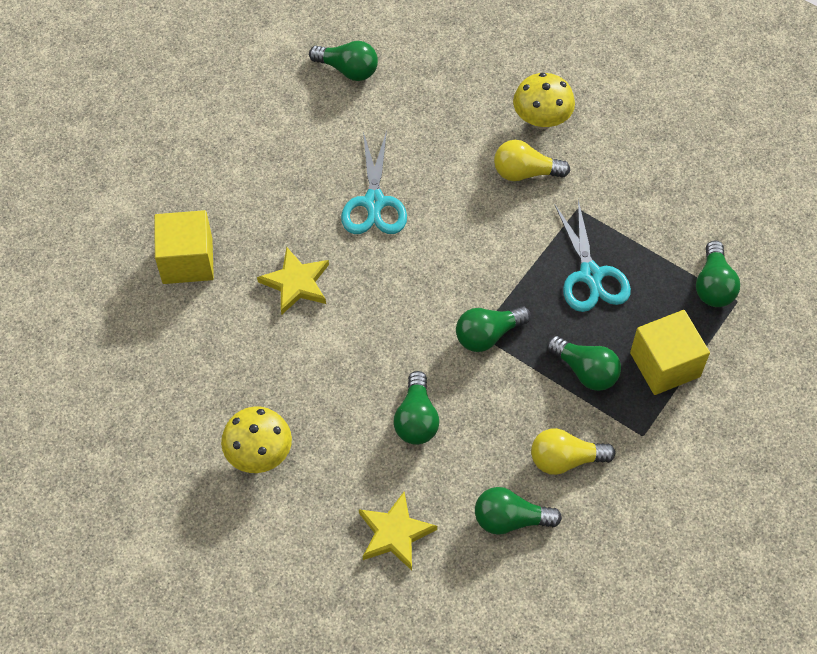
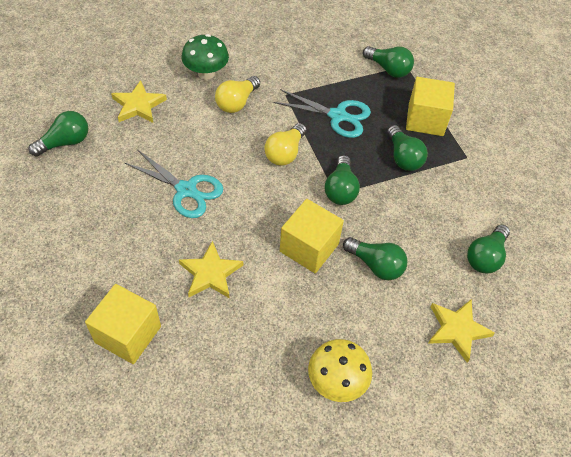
camera: 60 degrees left, 5 degrees down
yellow mushroom [513,73,575,129] -> green mushroom [182,34,229,80]
yellow light bulb [531,428,615,475] -> yellow light bulb moved to [264,123,307,166]
green light bulb [547,336,621,391] -> green light bulb turned 90 degrees clockwise [387,125,428,171]
none -> yellow star [111,80,167,123]
none -> yellow cube [280,199,344,273]

